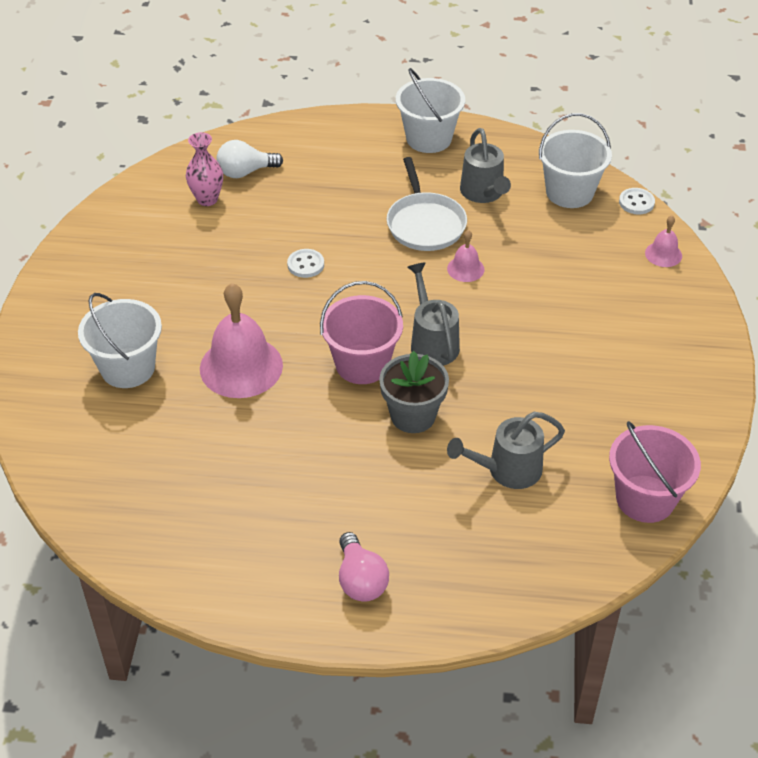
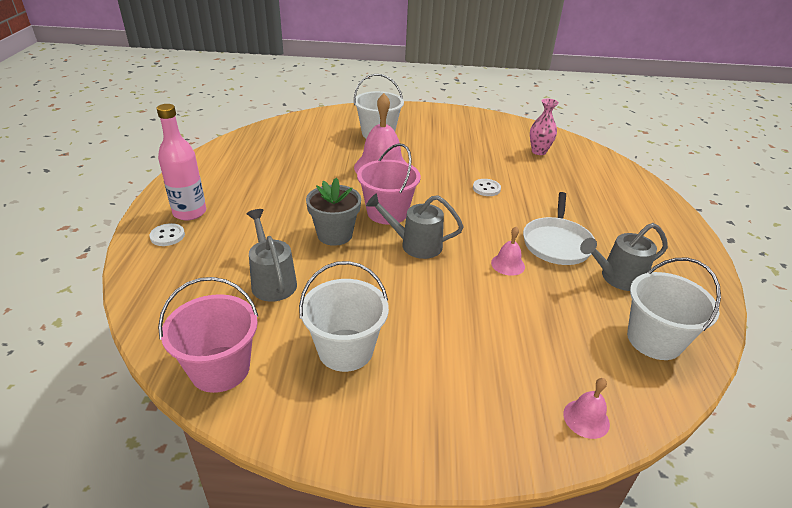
camera: 85 degrees right, 10 degrees down
white light bulb [216,140,283,178] -> none
pink light bulb [339,532,389,602] -> pink bottle [156,104,206,221]
white pan [387,157,467,251] -> white pan turned 60 degrees counterclockwise [523,192,595,265]
white bucket [396,68,465,153] -> white bucket moved to [299,261,389,372]
grey watering can [408,262,460,366] -> grey watering can turned 150 degrees counterclockwise [366,194,463,259]
white button [619,188,655,215] -> white button moved to [149,223,185,246]

